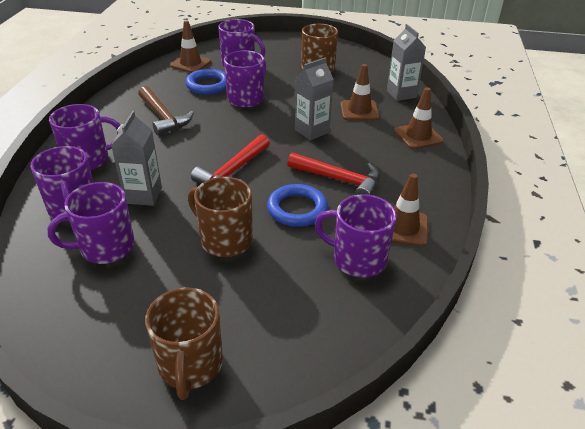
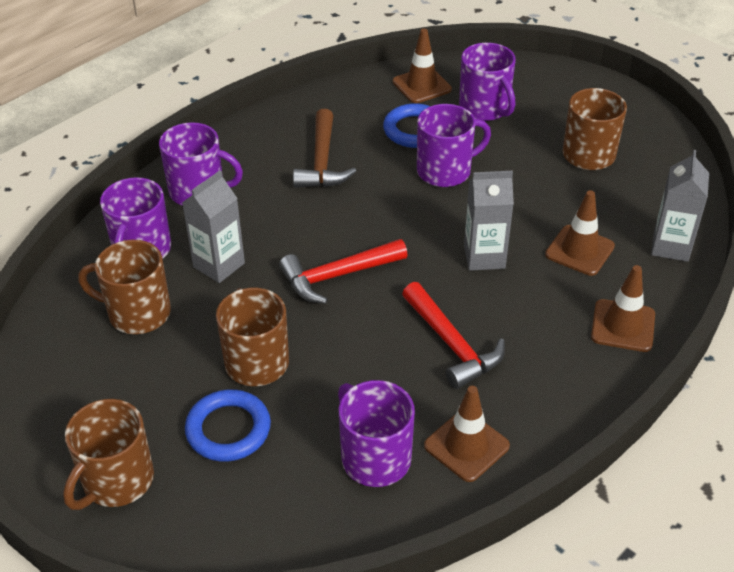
camera: 35 degrees right, 5 degrees up
purple mug [47,182,135,264] -> brown mug [78,240,171,334]
blue ring [267,184,328,227] -> blue ring moved to [185,389,271,462]

